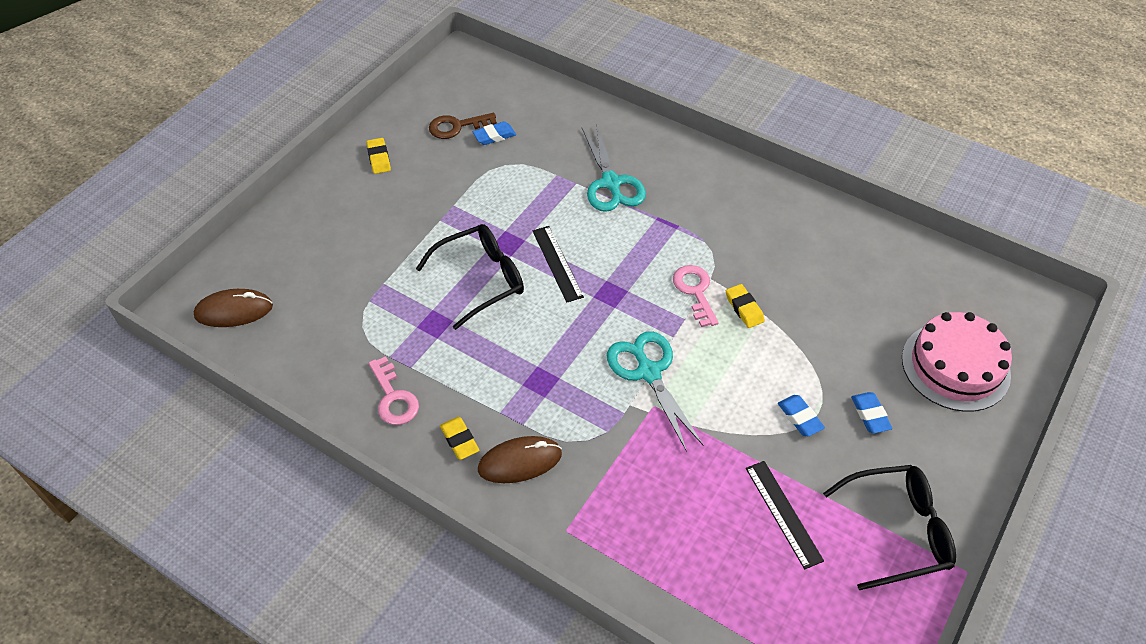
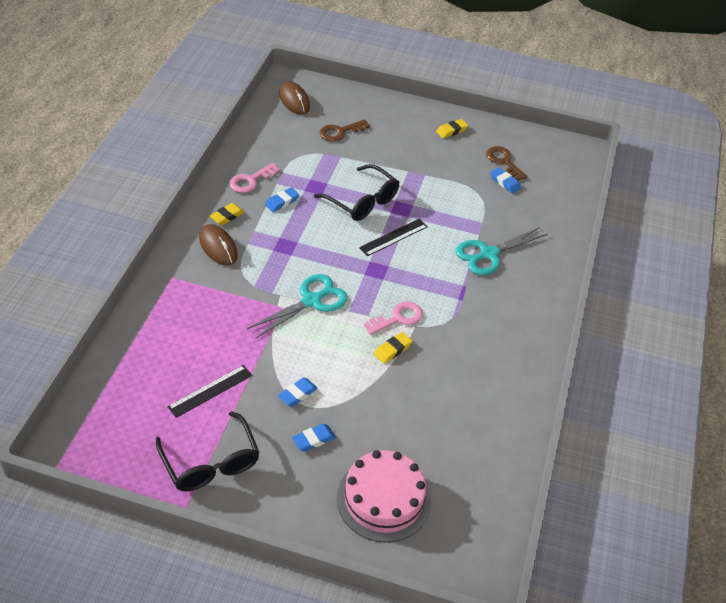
camera: 70 degrees right, 5 degrees down
none -> blue eraser [265,187,299,212]
none -> brown key [320,119,370,142]

